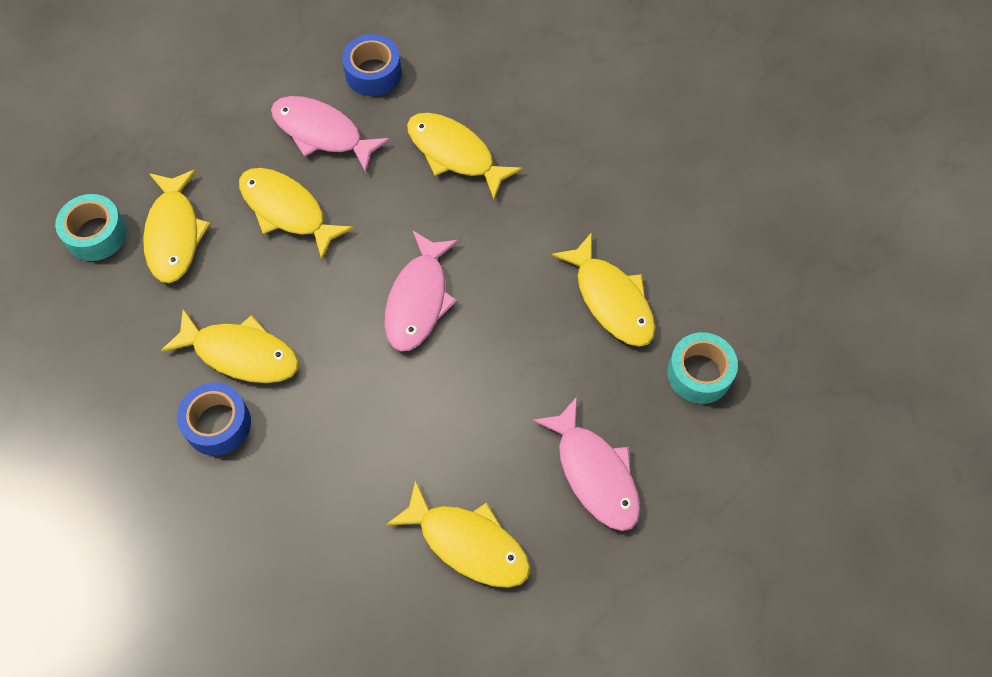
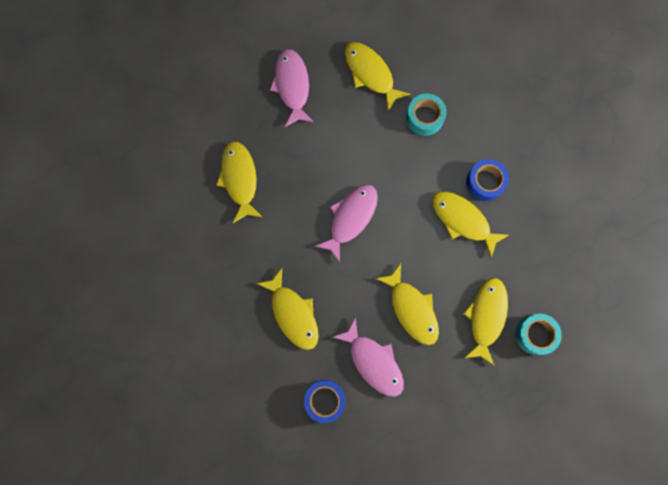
camera: 160 degrees left, 15 degrees up
turquoise tape [667,332,738,404] -> turquoise tape moved to [406,93,446,136]

